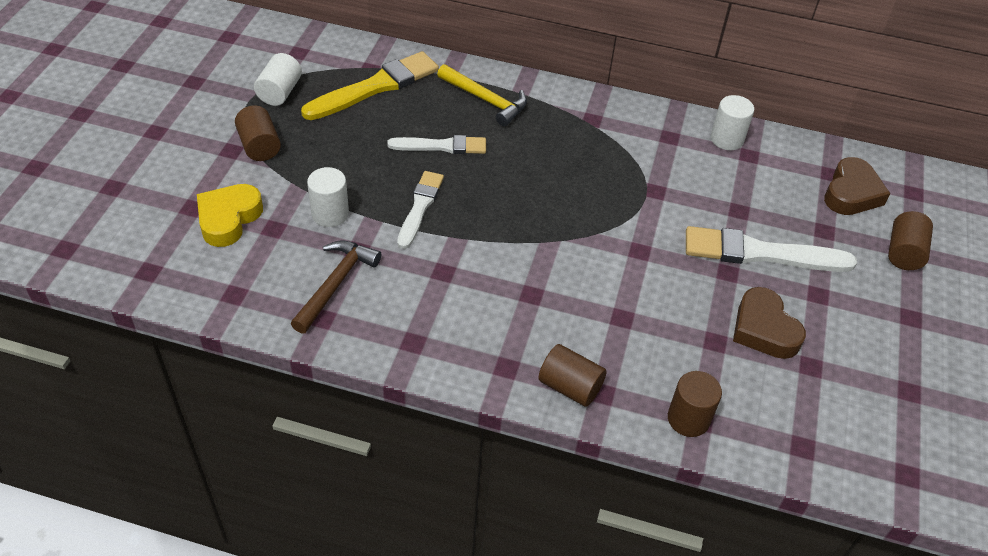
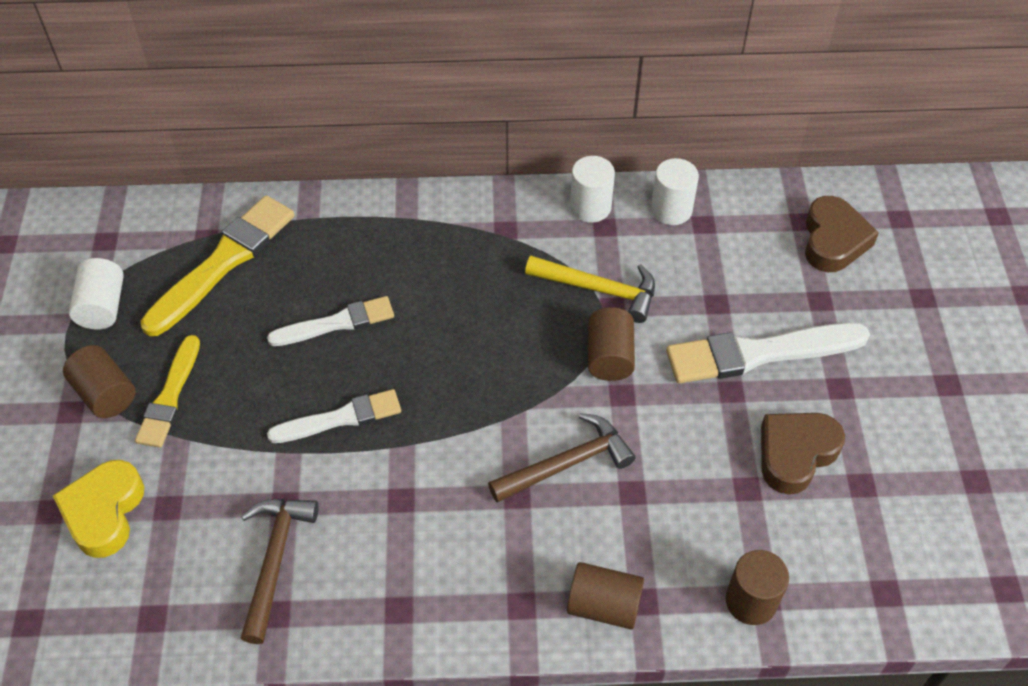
camera: 15 degrees left, 5 degrees up
white cylinder [307,167,349,227] -> white cylinder moved to [570,156,615,223]
white brush [397,171,444,249] -> white brush turned 75 degrees clockwise [267,389,401,443]
yellow hammer [437,64,527,126] -> yellow hammer moved to [525,256,655,323]
brown heart [733,287,806,359] -> brown heart turned 90 degrees clockwise [761,413,845,495]
brown cylinder [888,211,933,270] -> brown cylinder moved to [588,307,635,381]
none -> yellow brush [135,335,200,448]
none -> brown hammer [488,413,636,503]

